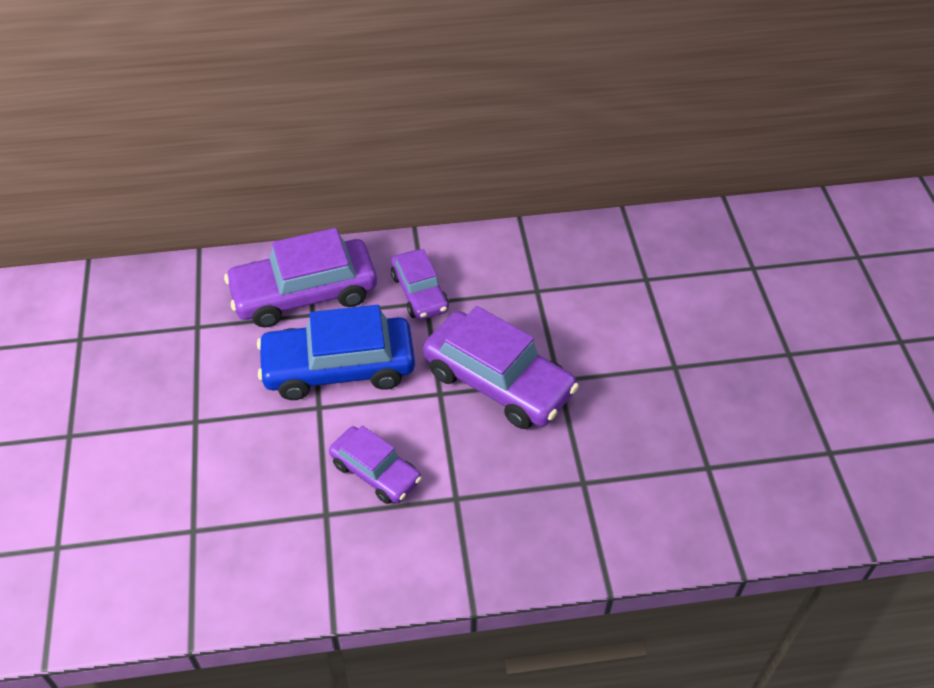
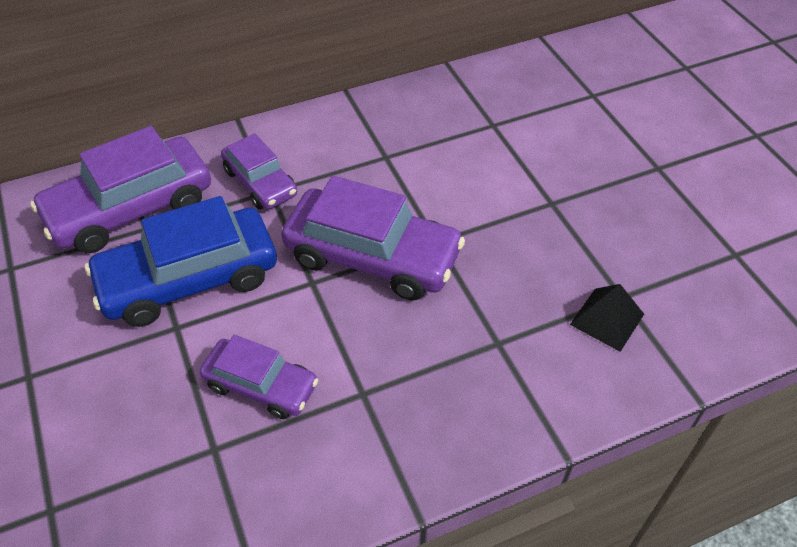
camera: 15 degrees left, 0 degrees up
none -> black pyramid [570,284,644,352]

